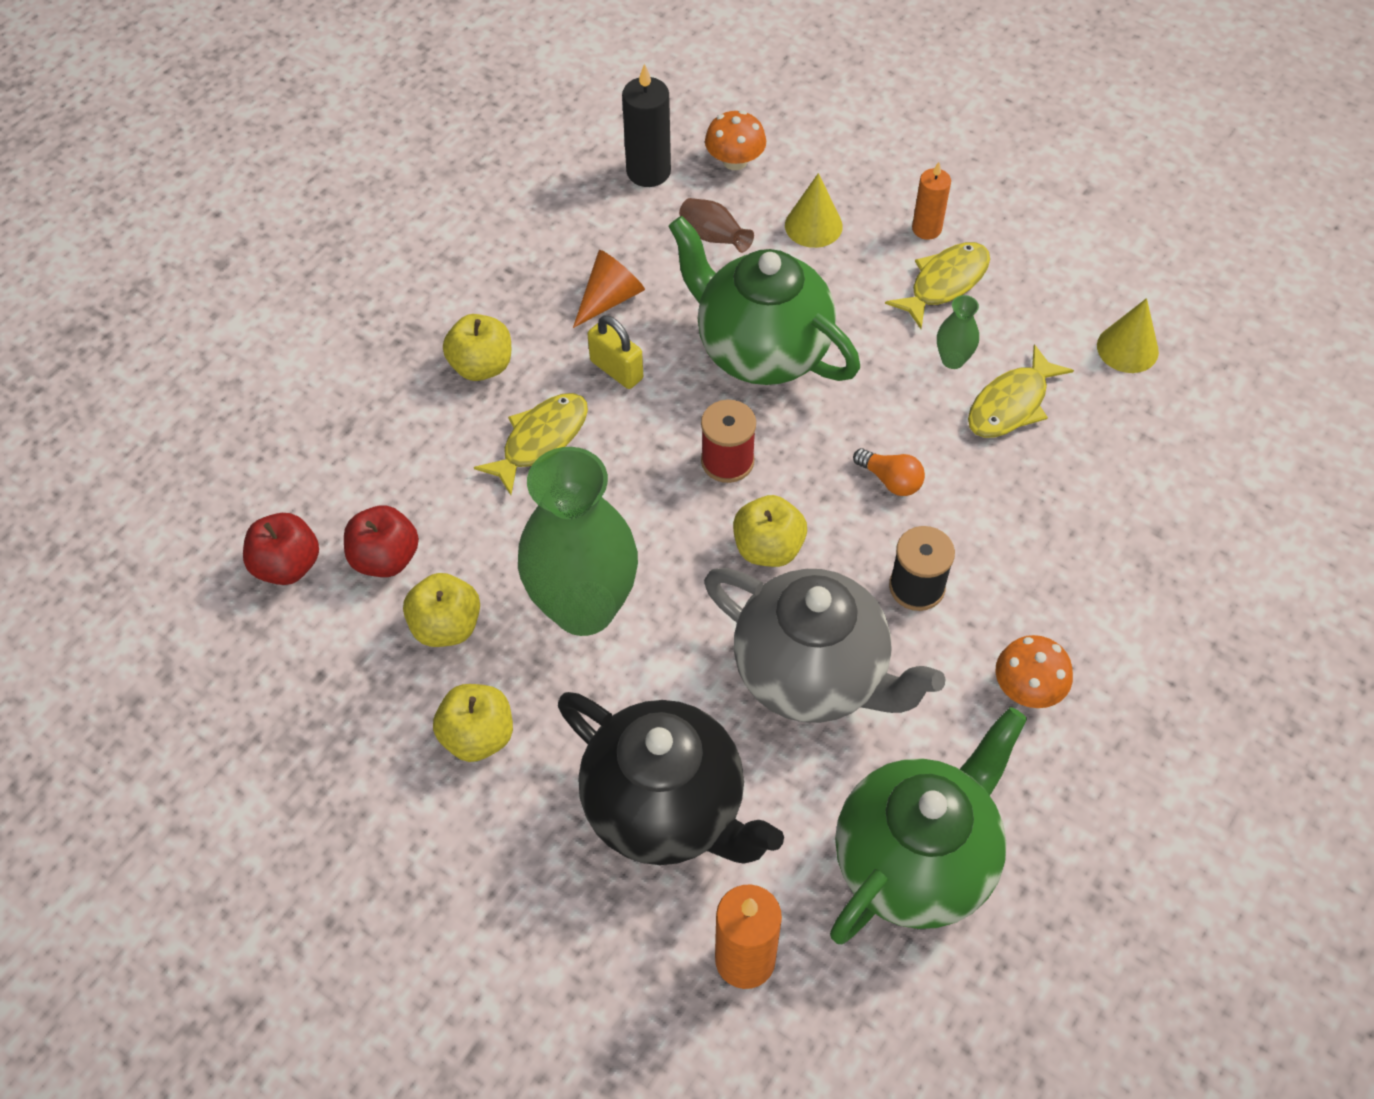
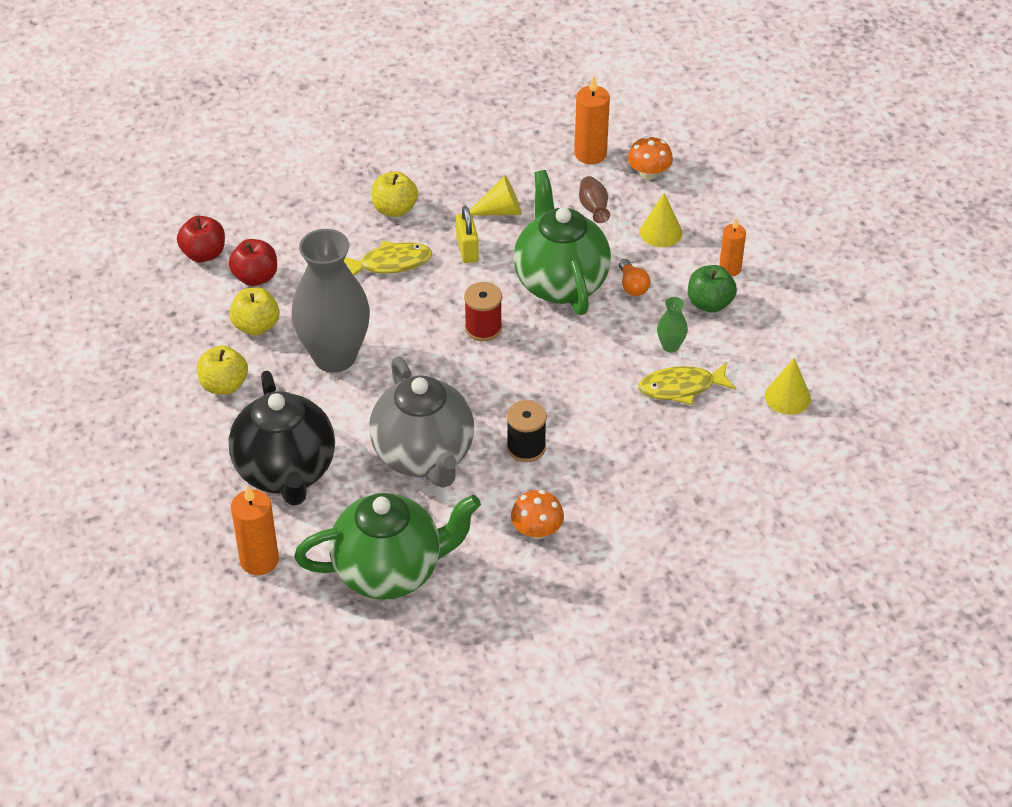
camera: 35 degrees right, 10 degrees down
green vase [518,447,638,636] -> grey vase [292,229,370,373]
orange cone [573,250,645,328] -> yellow cone [469,176,522,216]
black candle [622,63,671,187] -> orange candle [574,76,610,164]
yellow apple [733,495,807,567] -> none
orange light bulb [853,448,925,496] -> orange light bulb moved to [619,259,650,296]
yellow fish [885,242,990,329] -> green apple [688,265,737,313]

